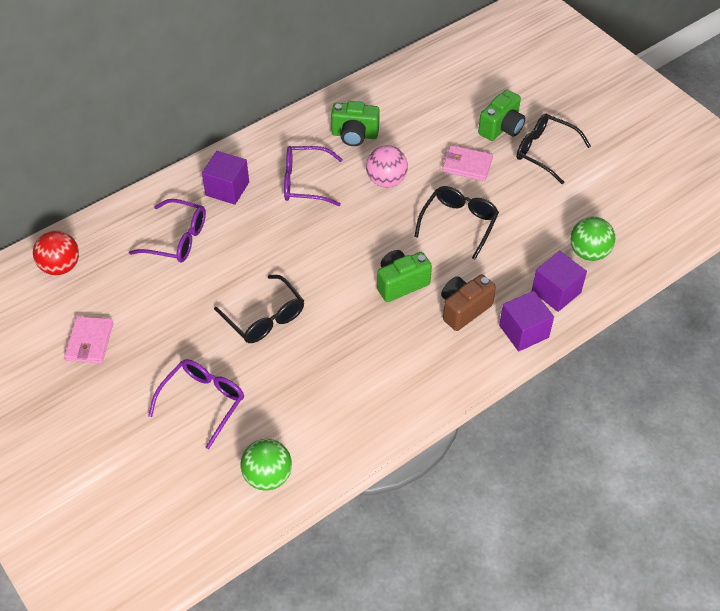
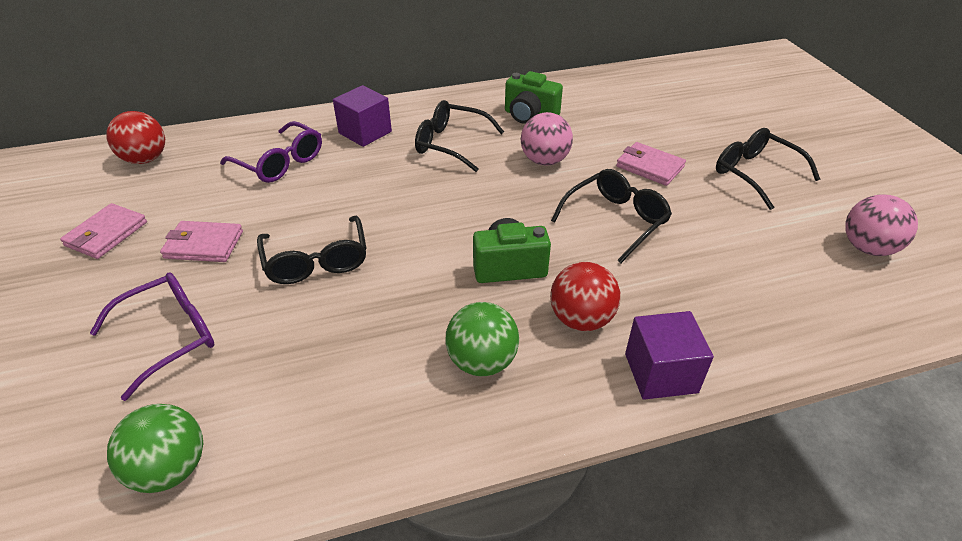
camera: 20 degrees right, 10 degrees down
purple glasses [284,146,343,206] -> black glasses [415,100,504,172]
brown camera [441,274,496,331] -> red ball [550,262,620,331]
green camera [478,90,525,141] -> none
purple cube [532,251,587,312] -> none
green ball [570,217,615,261] -> green ball moved to [445,302,519,376]
none -> pink wallet [160,221,243,262]
none -> pink ball [845,194,918,256]

